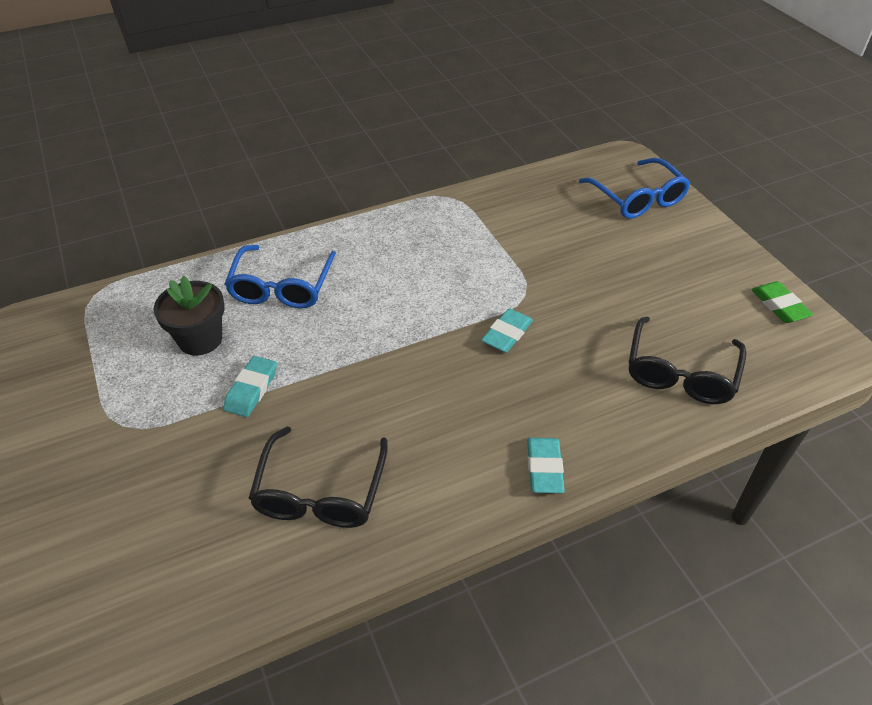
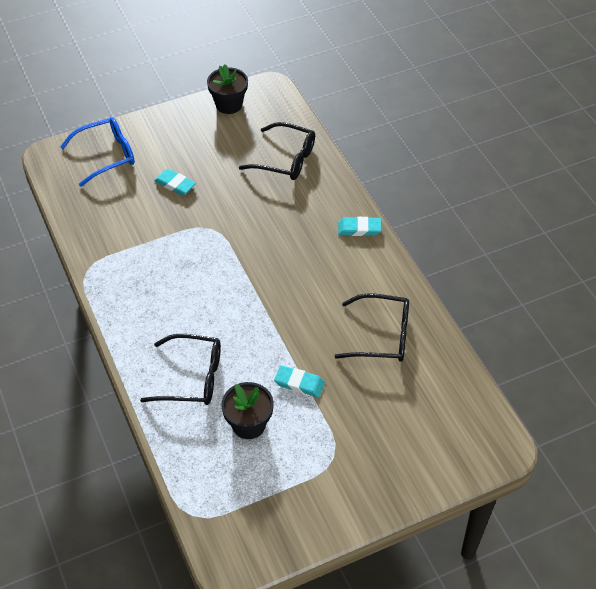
camera: 90 degrees left, 5 degrees up
blue glasses [225,245,336,308] -> black glasses [140,334,221,405]
turquoise eraser [481,308,533,353] -> turquoise eraser moved to [154,169,196,195]
green eraser [752,281,813,323] -> black flower pot [207,65,248,114]

